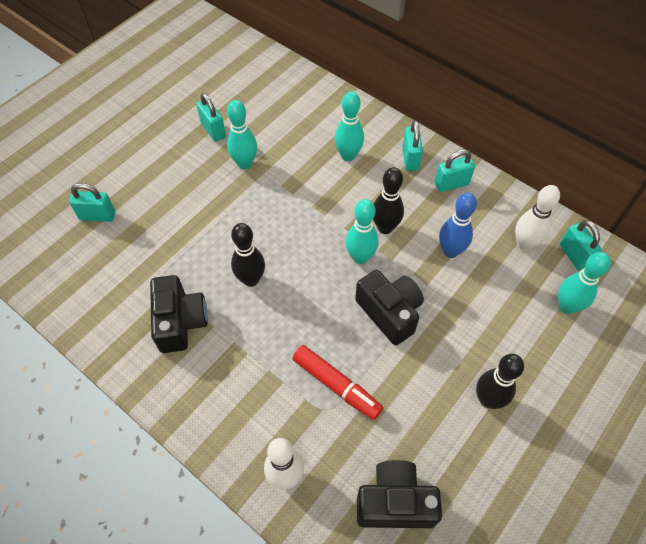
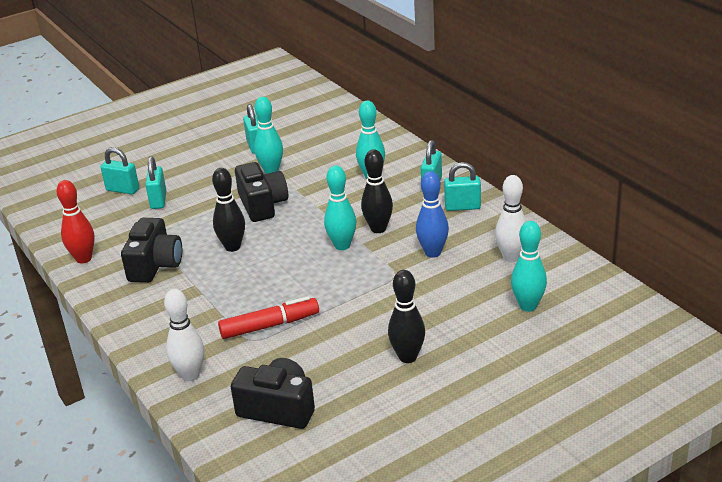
camera: 20 degrees right, 25 degrees down
red marker [292,345,383,420] -> red marker turned 75 degrees counterclockwise [218,296,319,339]
black camera [355,270,424,345] -> black camera moved to [235,162,288,222]
turquoise padlock [560,220,602,271] -> turquoise padlock moved to [145,156,166,209]
none -> red bowling pin [56,180,95,264]

